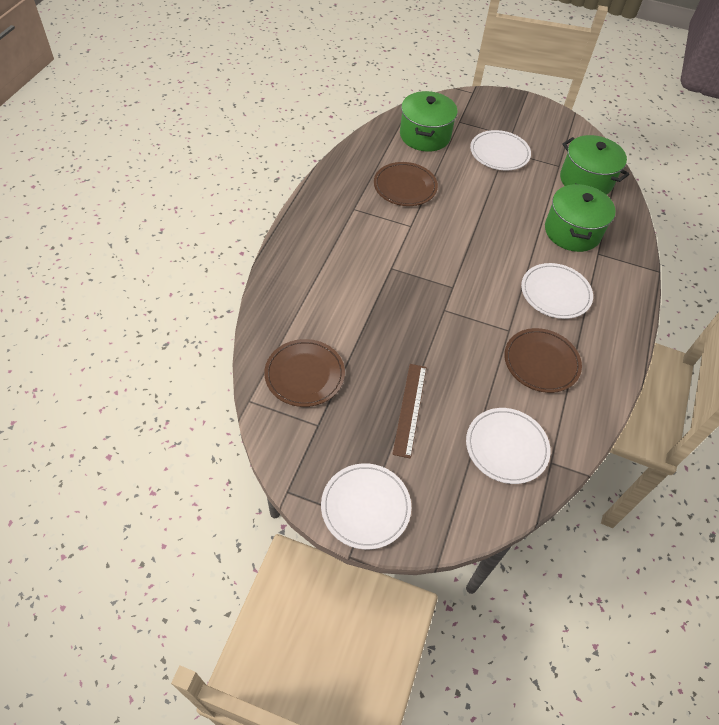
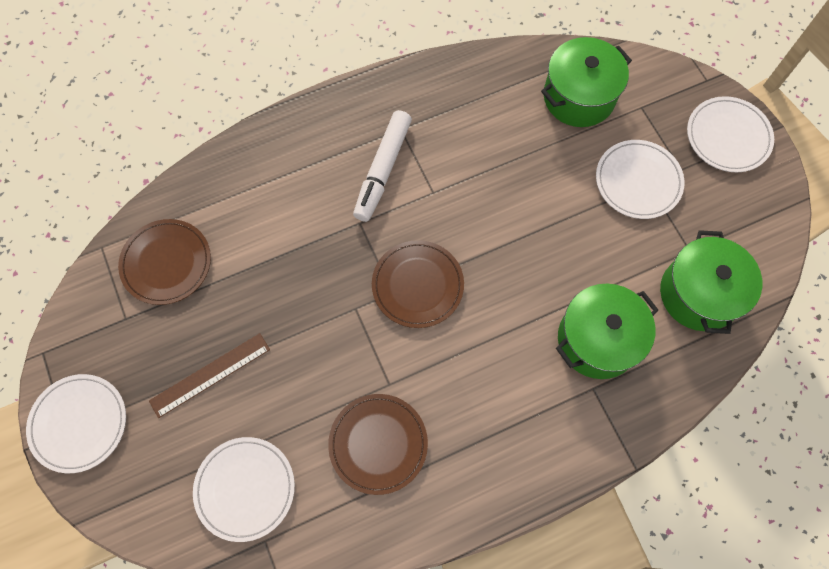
camera: 50 degrees right, 15 degrees up
brown plate [374,162,438,206] -> brown plate moved to [372,240,464,328]
white plate [521,263,593,319] -> white plate moved to [687,96,774,172]
none -> white marker [353,110,412,222]

